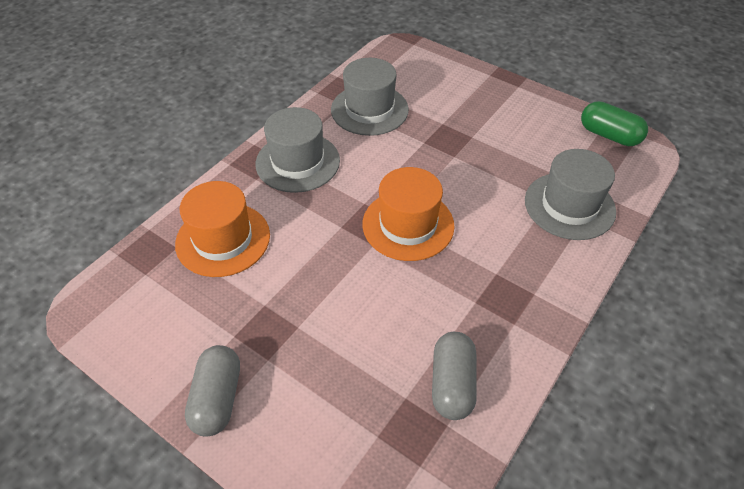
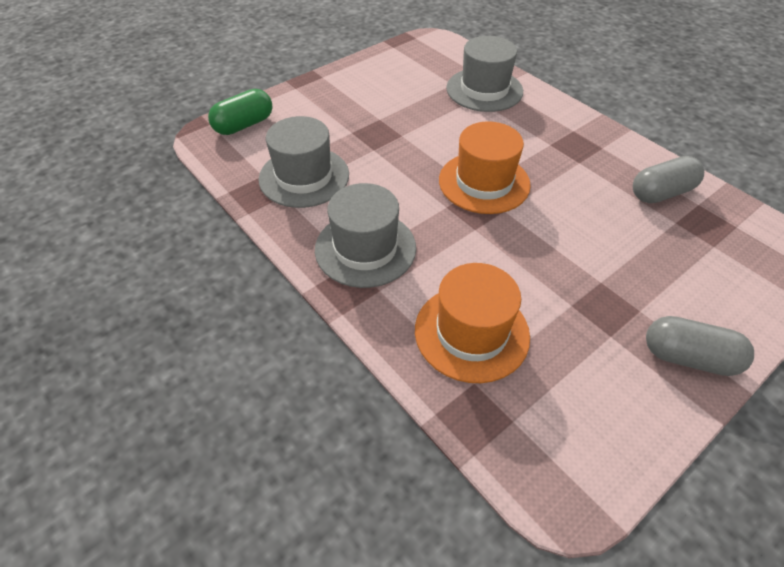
camera: 75 degrees left, 0 degrees up
grey capsule [432,332,477,420] -> grey capsule turned 45 degrees counterclockwise [633,156,704,203]
green capsule [581,101,648,146] -> green capsule moved to [208,89,273,135]

